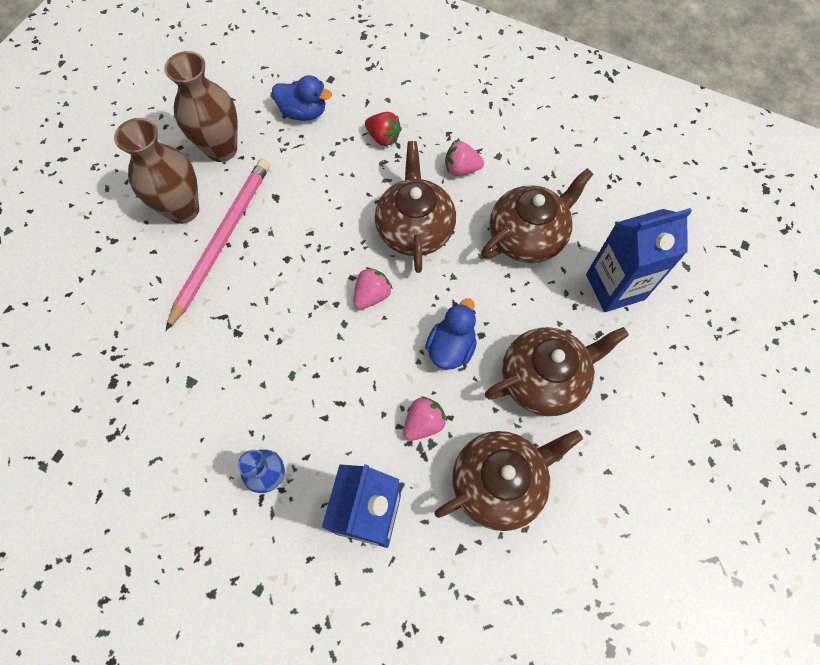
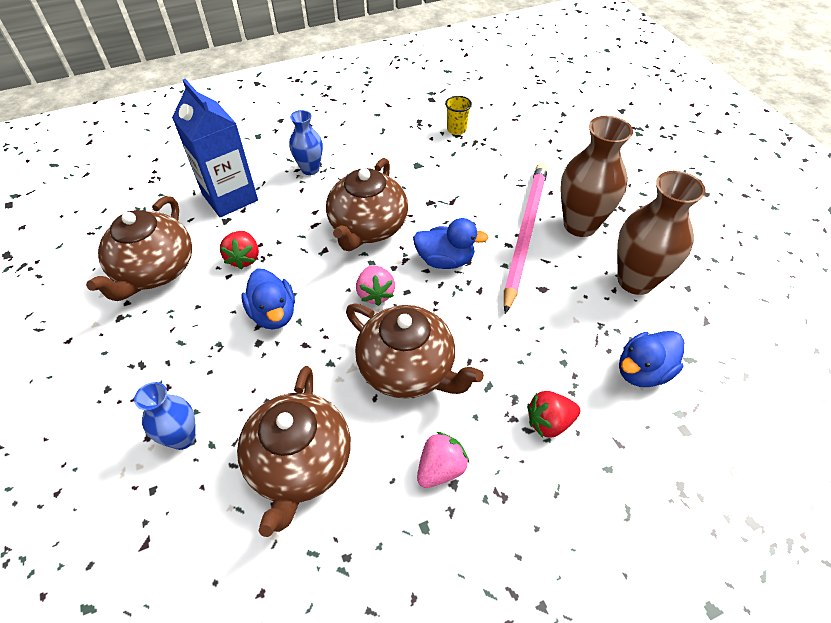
camera: 130 degrees right, 15 degrees down
pink pencil [166,159,270,330] -> pink pencil turned 135 degrees counterclockwise [504,163,548,314]
pink strawberry [403,396,447,441] -> red strawberry [220,231,259,269]
brown teapot [485,327,629,416] -> brown teapot moved to [326,158,408,251]
blue carton [586,208,692,312] -> none
none -> blue vase [134,382,196,450]
none -> blue duck [413,218,489,269]
none -> yellow cup [445,96,472,135]

